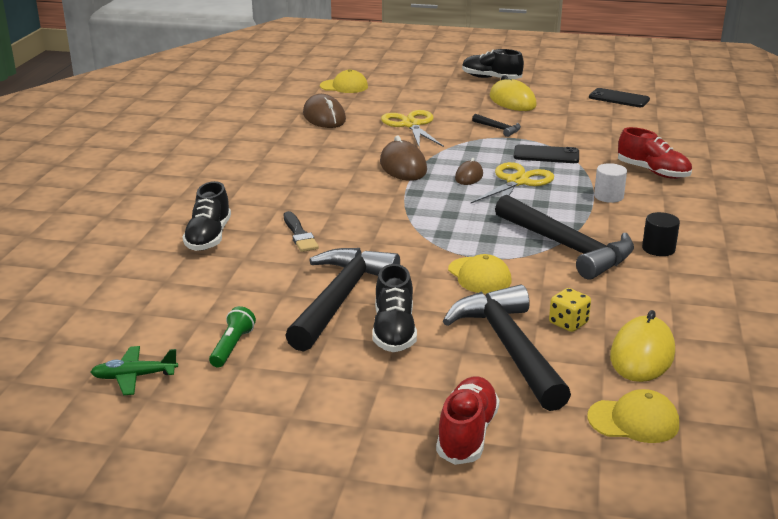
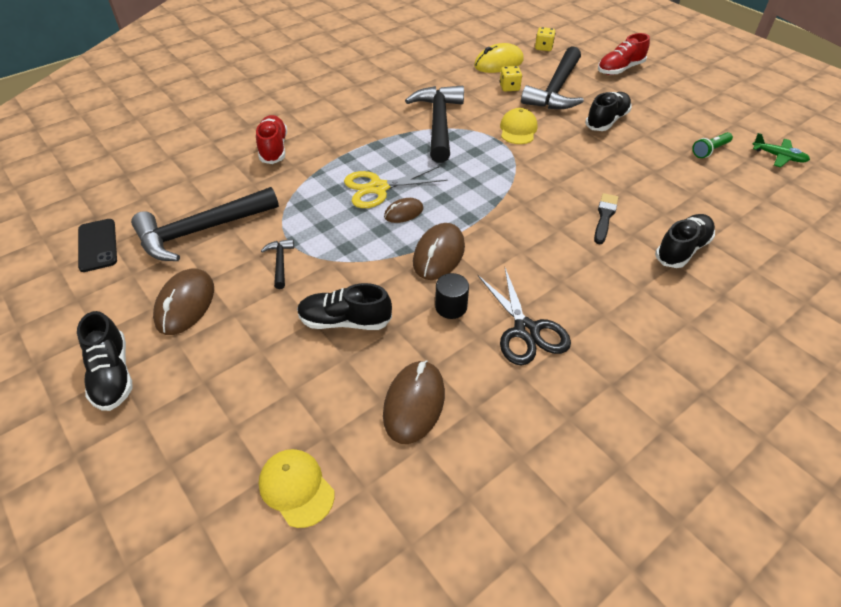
camera: 140 degrees left, 20 degrees up
black hammer [285,248,400,351] -> black hammer moved to [131,187,279,261]
yellow scissors [381,110,444,147] -> black shoe [297,283,392,330]
yellow mouse [490,75,537,111] -> brown mouse [153,268,214,335]
black phone [514,144,579,163] -> none
yellow cap [587,389,679,443] -> yellow dice [535,27,555,51]
white cylinder [594,163,627,203] -> none
black cylinder [642,212,680,256] -> black cylinder moved to [435,273,469,319]
none -> black scissors [477,268,571,365]

